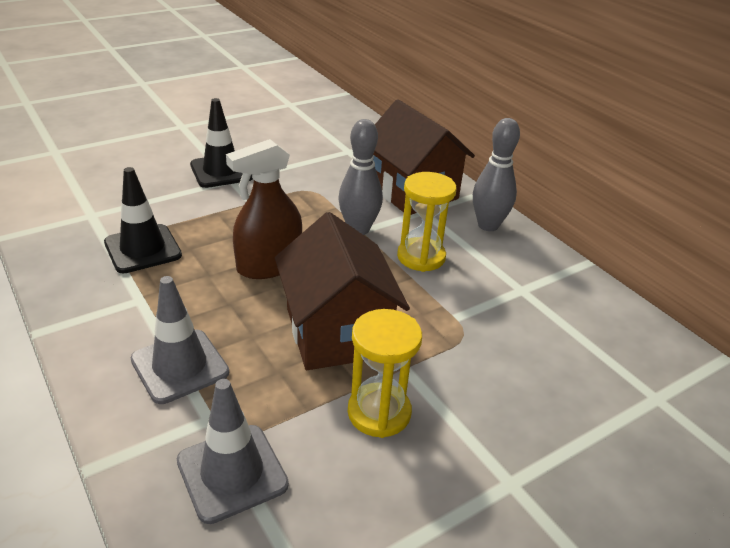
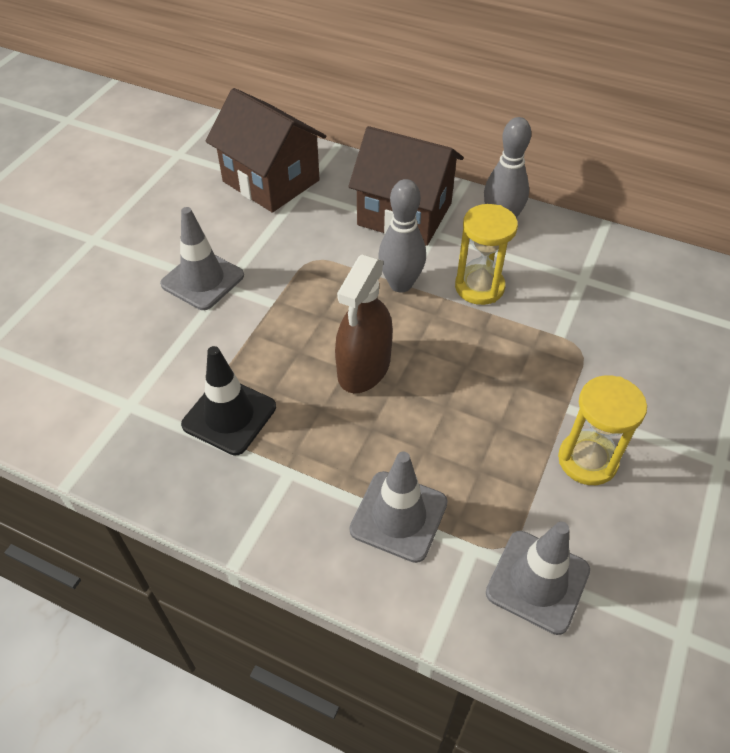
camera: 30 degrees left, 15 degrees up
black traffic cone [190,98,253,188] -> grey traffic cone [160,207,244,310]
brown house [275,212,410,370] -> brown house moved to [206,88,326,213]

